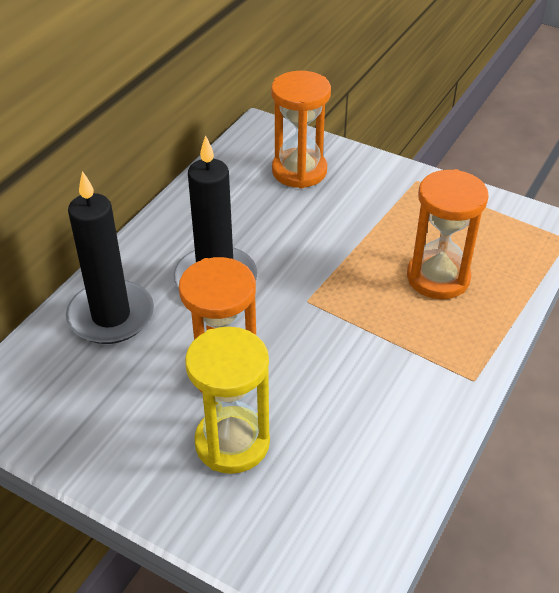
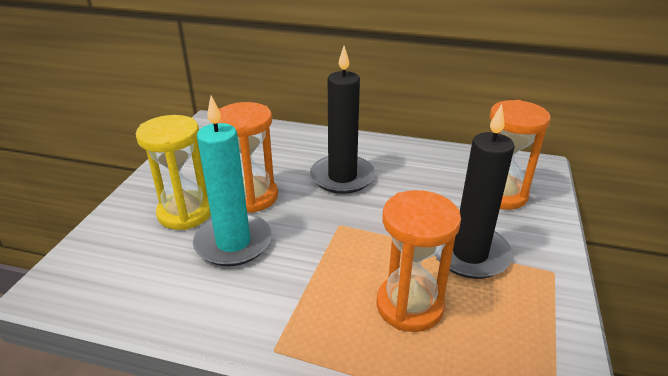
camera: 75 degrees right, 10 degrees down
black candle [66,171,154,344] -> black candle moved to [435,104,514,279]
none -> turquoise candle [193,96,272,266]

